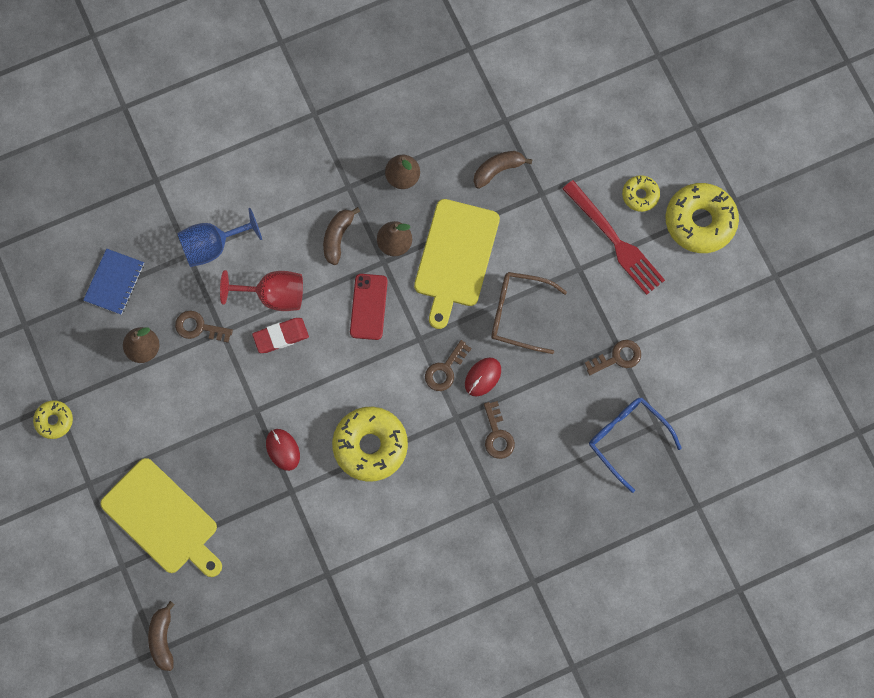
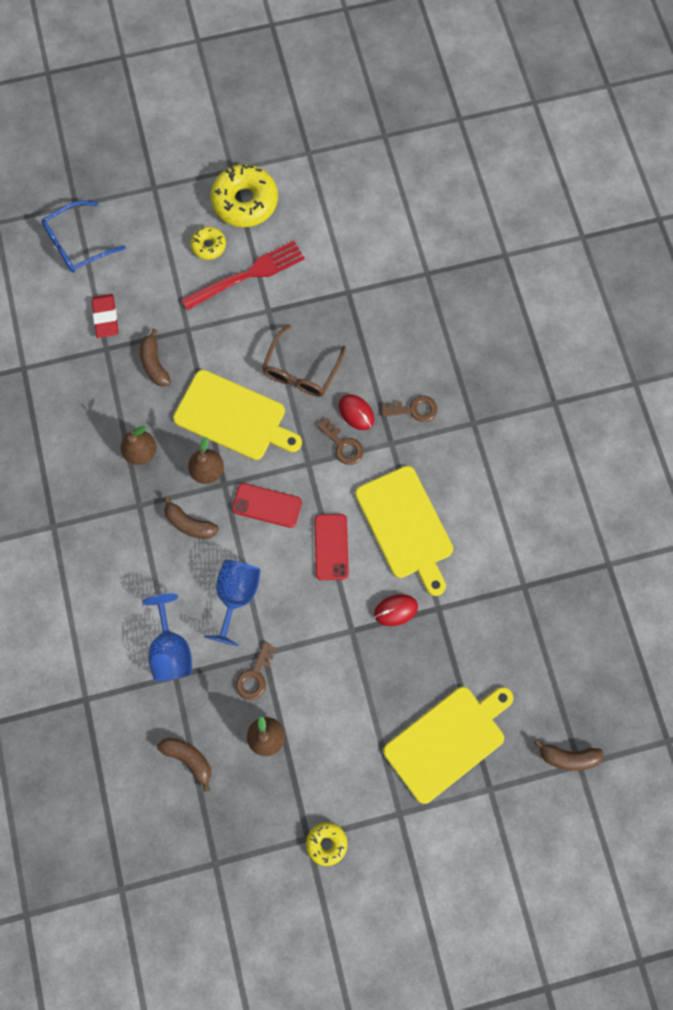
camera: 80 degrees left, 0 degrees up
blue notebook [83,249,144,315] -> brown banana [157,738,211,792]
red goblet [220,270,303,311] -> blue goblet [204,559,261,646]
red eraser [252,318,309,353] -> red eraser moved to [92,294,118,338]
yellow donut [332,407,408,482] -> yellow cutting board [355,466,453,596]
brown key [585,340,641,375] -> none
blue glasses [589,398,682,493] -> blue glasses moved to [41,201,126,273]
none -> red phone [315,514,349,580]

